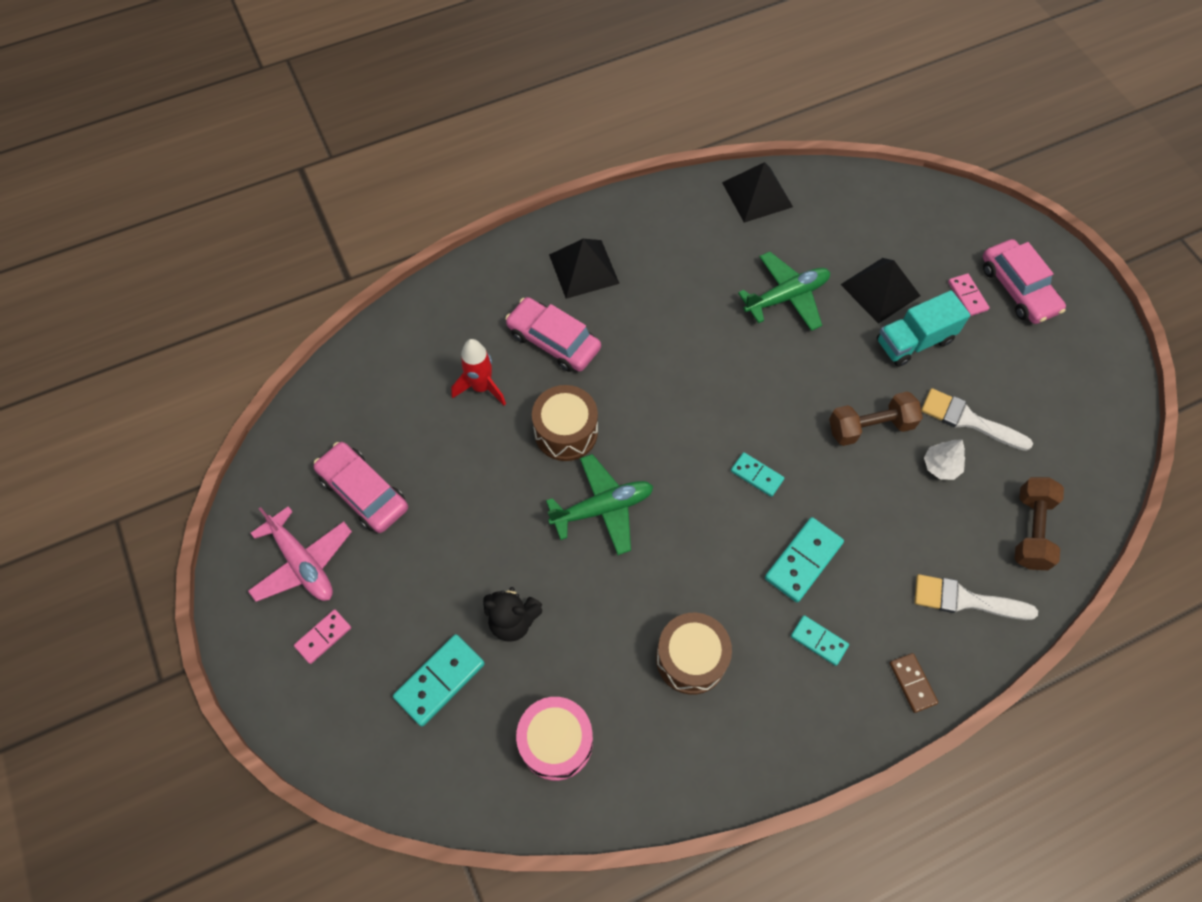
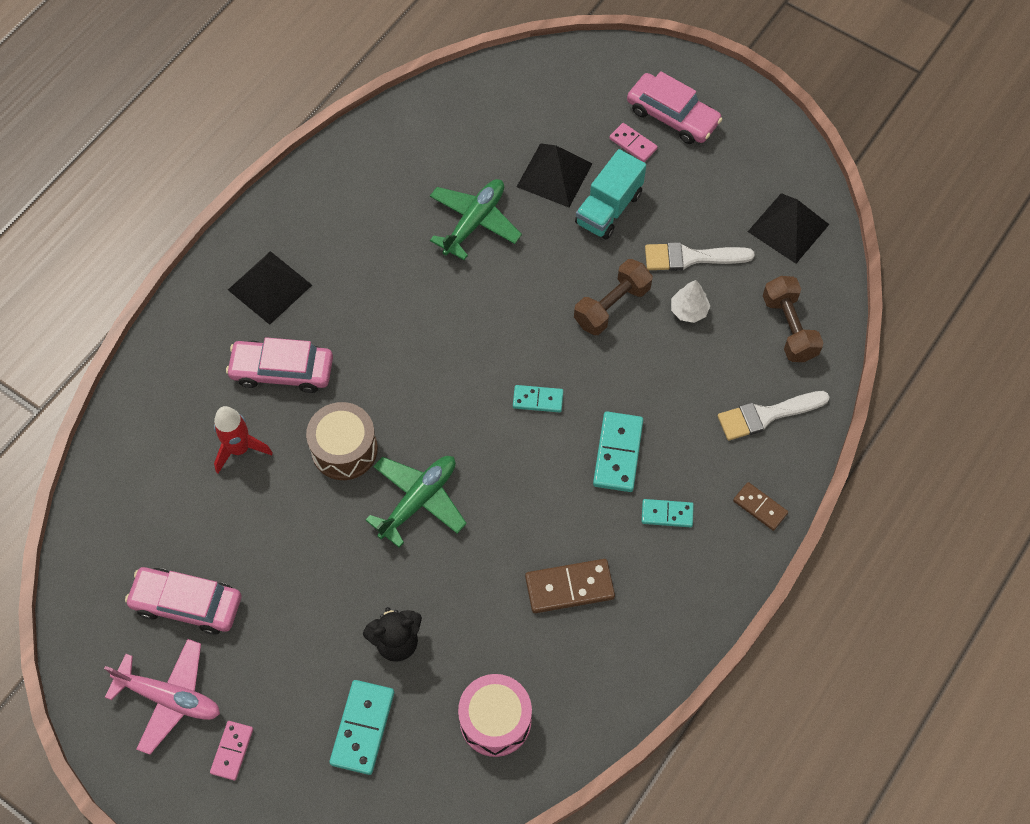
camera: 30 degrees left, 0 degrees up
brown drum [656,613,732,695] -> brown domino [525,559,615,613]
black pyramid [722,162,793,223] -> black pyramid moved to [748,193,829,263]

